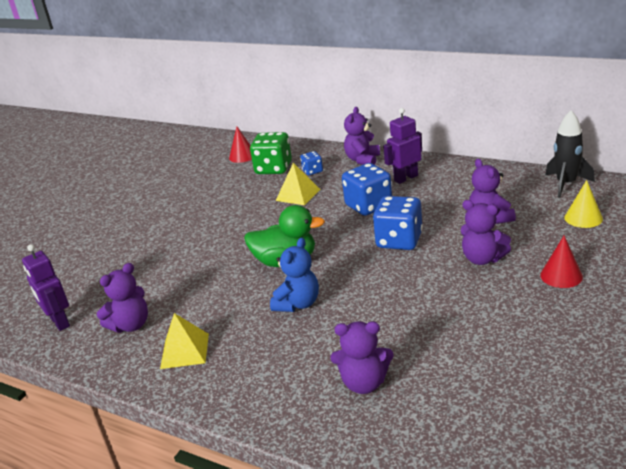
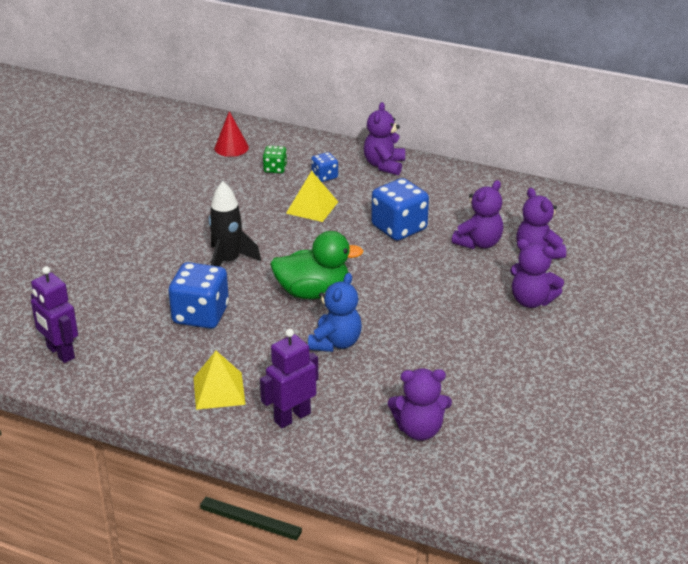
camera: 10 degrees left, 5 degrees up
purple teddy bear [97,263,148,333] -> purple teddy bear moved to [452,180,503,249]
green dice [250,132,292,174] -> green dice [263,146,287,173], size x0.52
blue dice [373,196,423,250] -> blue dice moved to [169,262,229,329]
purple robot [383,108,422,184] -> purple robot moved to [260,329,318,428]
red cone [540,236,583,288] -> none
black rocket [545,110,595,197] -> black rocket moved to [208,181,261,267]
yellow cone [565,180,603,228] -> none

